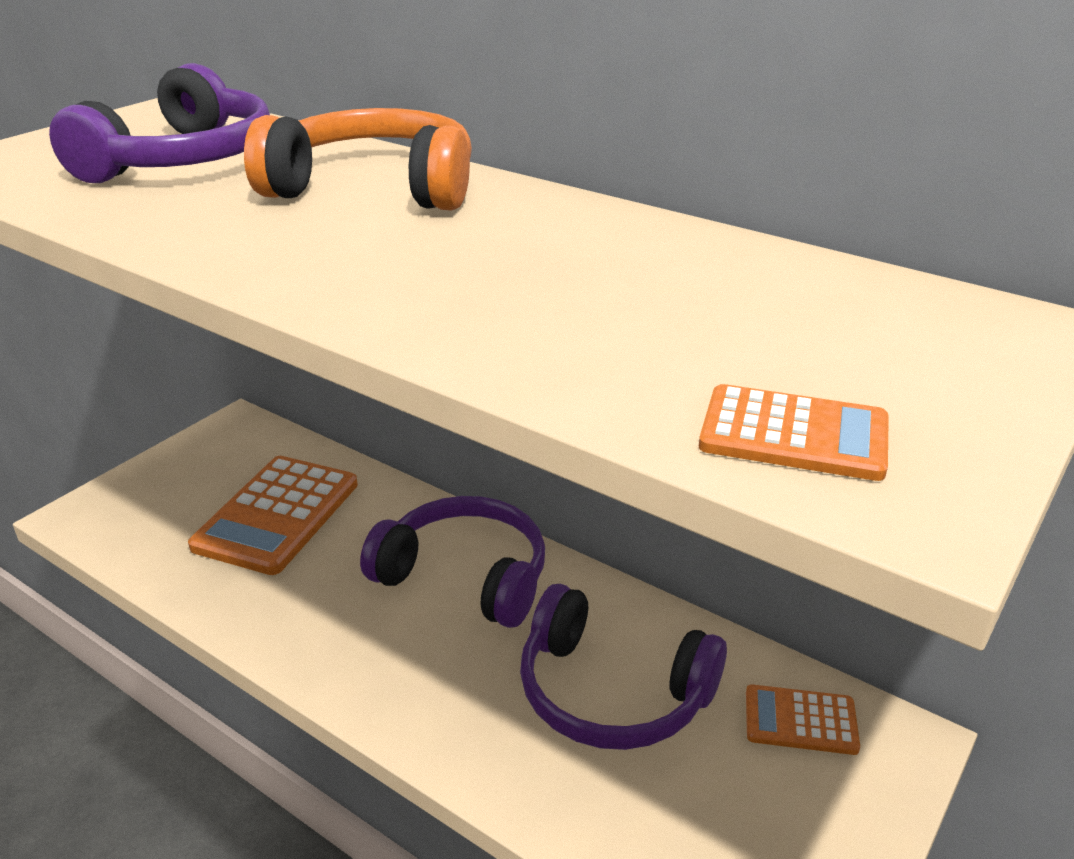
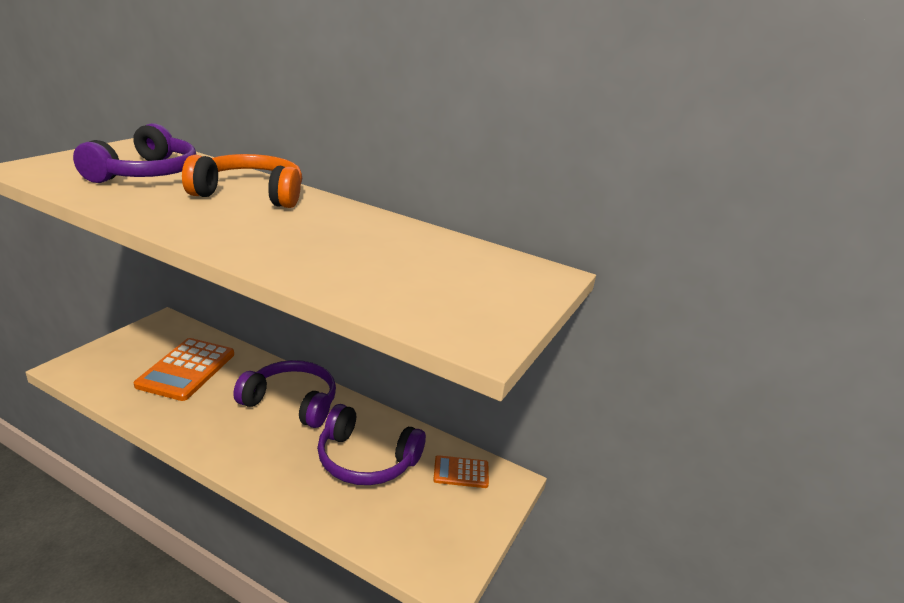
camera: 10 degrees left, 5 degrees down
orange calculator [699,384,889,481] -> none

